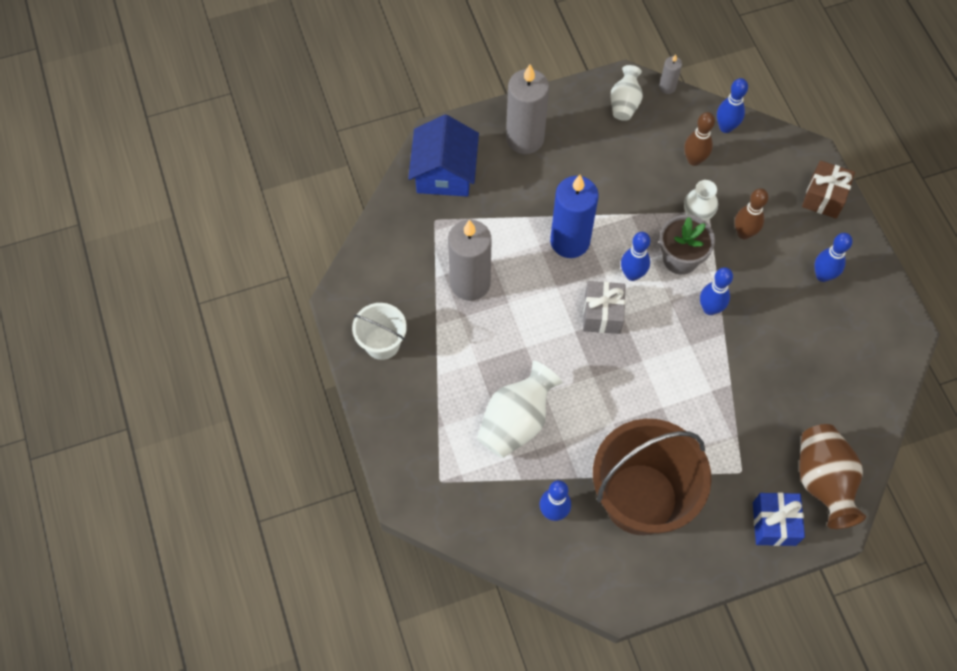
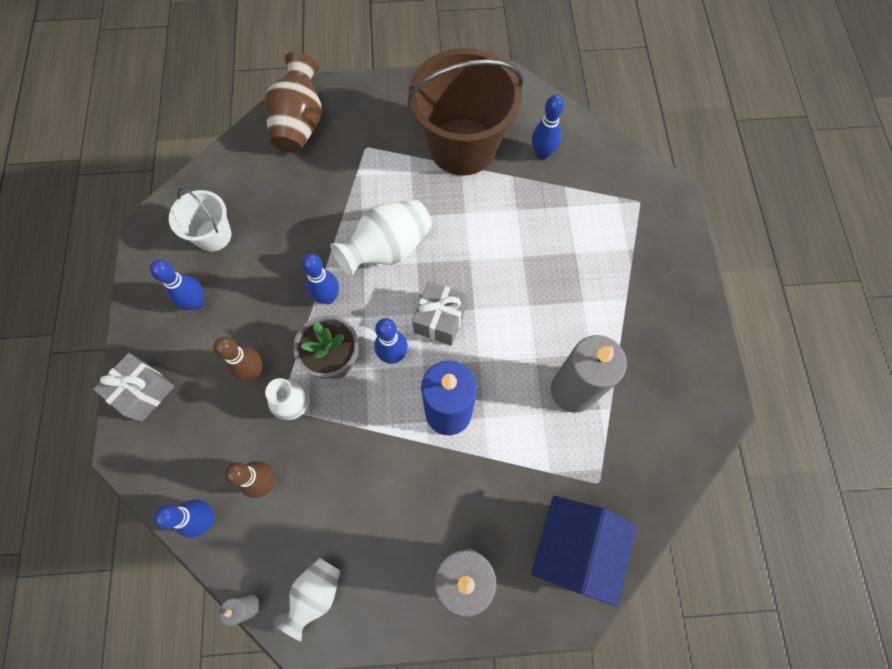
camera: 165 degrees left, 5 degrees up
white bucket [352,303,407,360] -> white bucket moved to [169,188,232,252]
white vase [477,361,562,458] -> white vase moved to [331,199,432,277]
blue gift [753,493,805,546] -> none
brown gift [802,160,855,219] -> grey gift [93,353,175,422]

